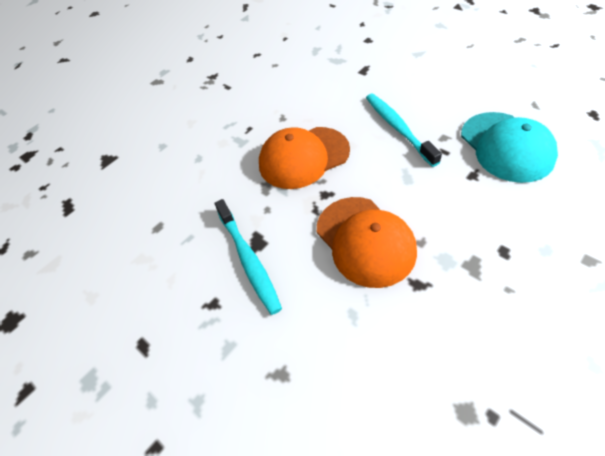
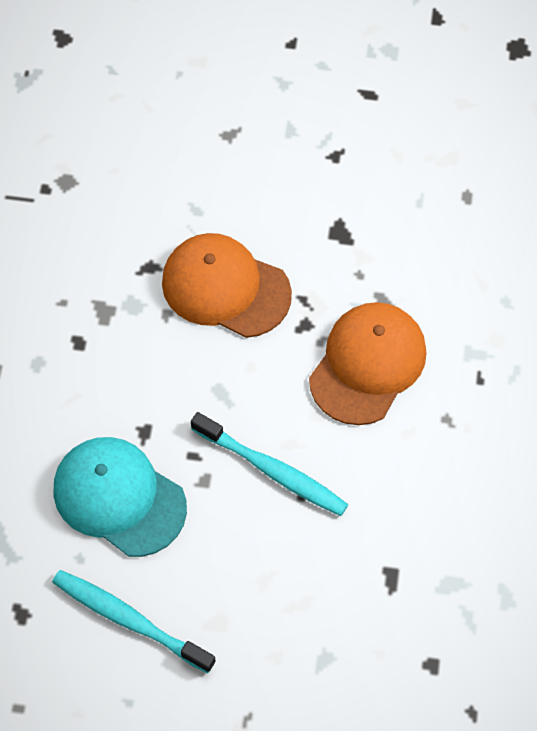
camera: 140 degrees right, 10 degrees up
turquoise toothbrush [215,199,282,315] -> turquoise toothbrush moved to [52,570,216,673]

